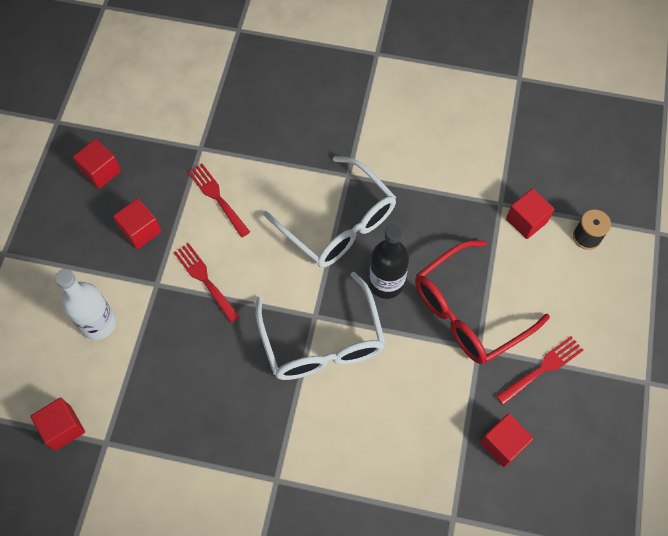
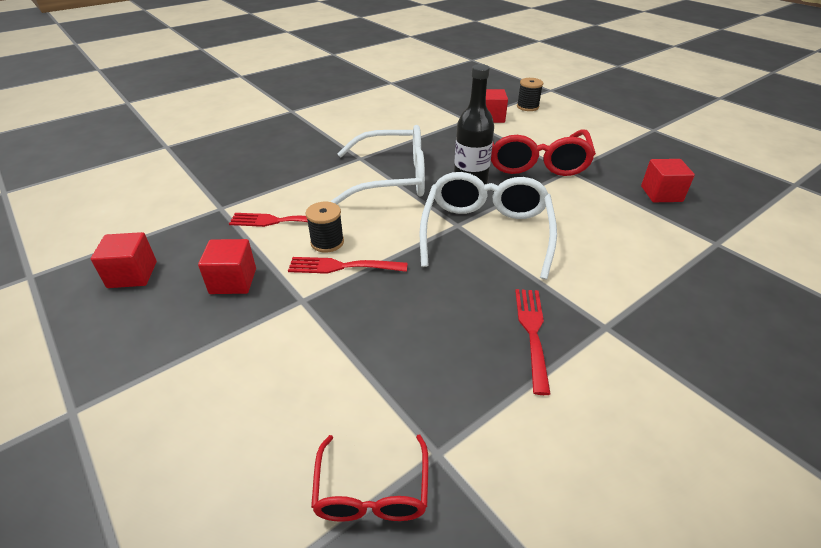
camera: 50 degrees left, 25 degrees down
red cube [30,398,85,451] -> red glasses [311,435,429,522]
white bottle [55,269,116,340] -> none
white glasses [255,272,386,380] -> white glasses turned 105 degrees counterclockwise [420,172,557,280]
red fork [496,336,583,405] -> red fork moved to [515,289,551,395]
none -> black spool [306,202,344,252]

